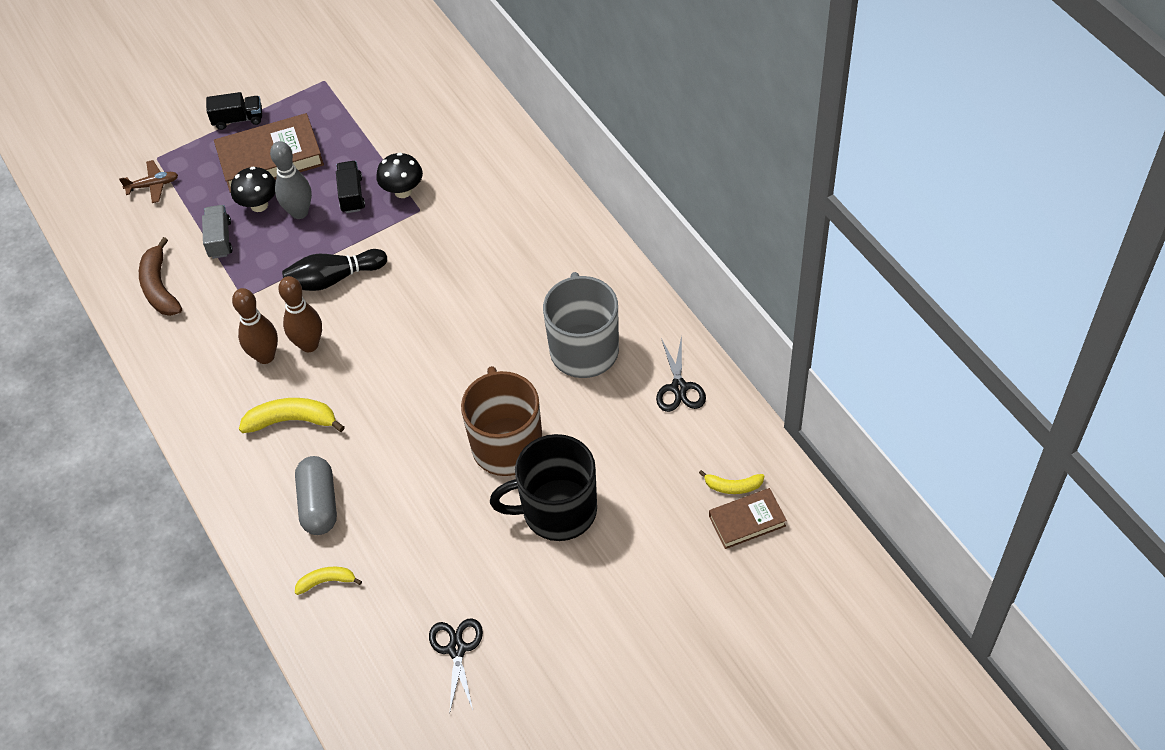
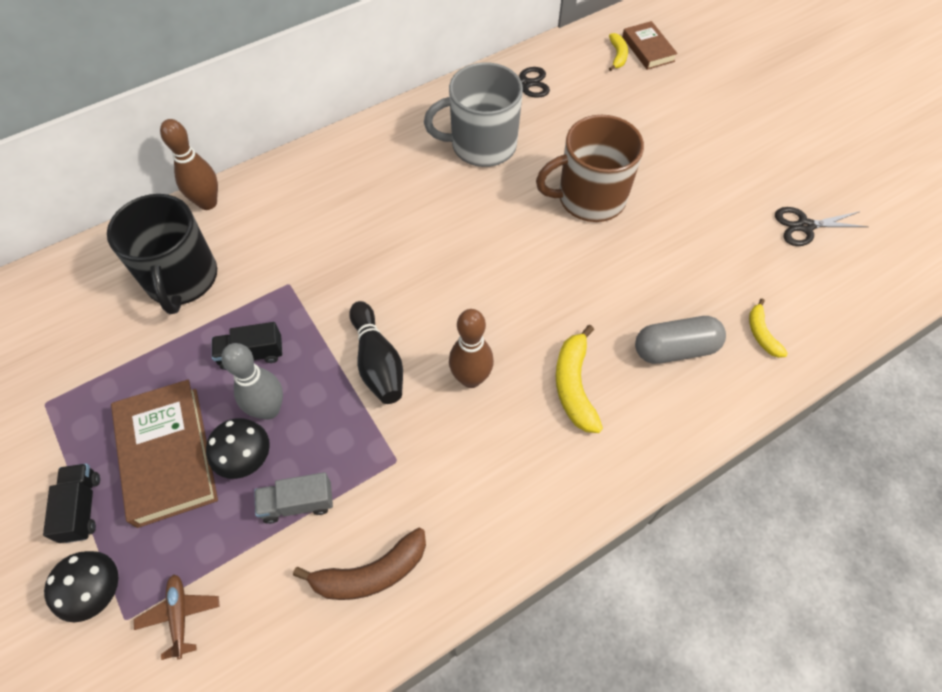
camera: 95 degrees left, 5 degrees up
brown bowling pin [232,288,278,364] -> brown bowling pin moved to [160,119,218,210]
black mushroom [376,153,423,198] -> black mushroom moved to [44,551,118,622]
black mug [490,434,597,541] -> black mug moved to [107,194,217,314]

